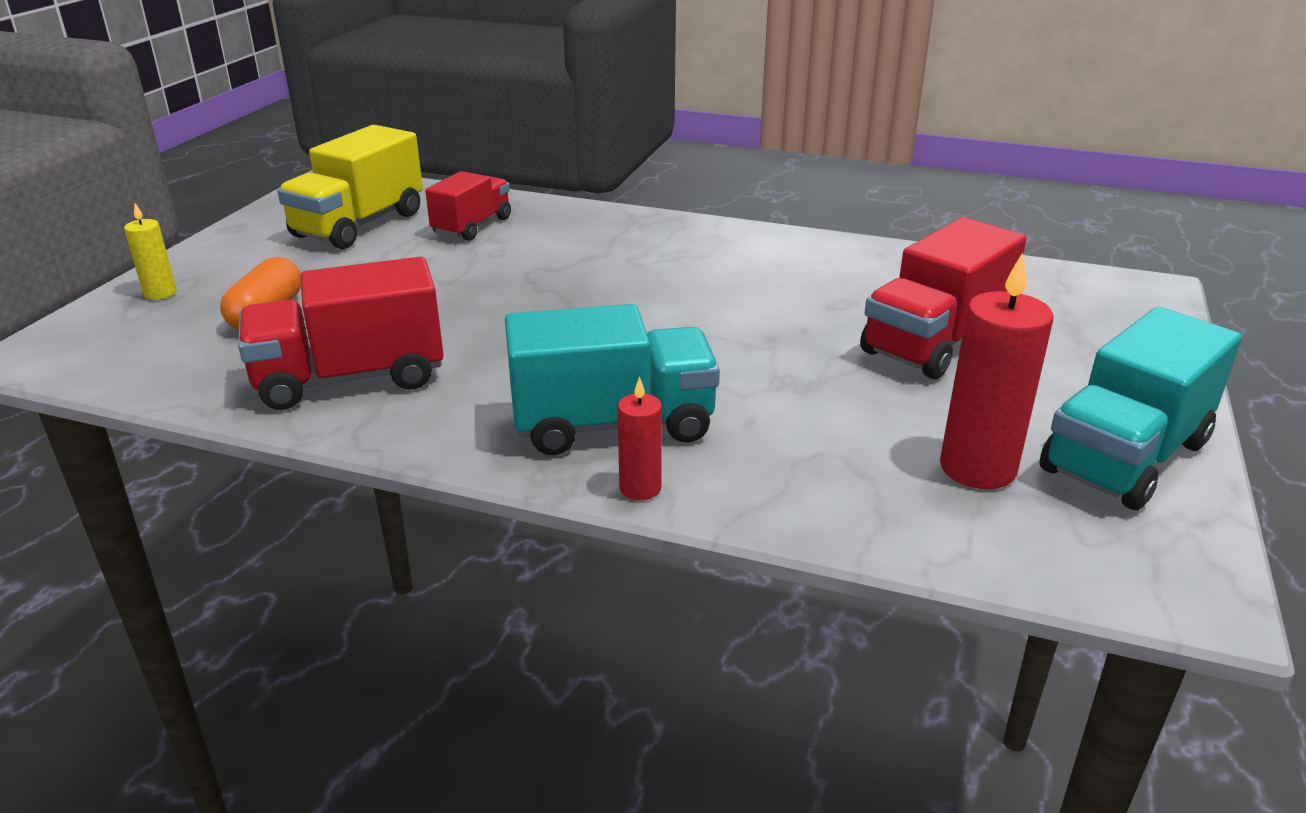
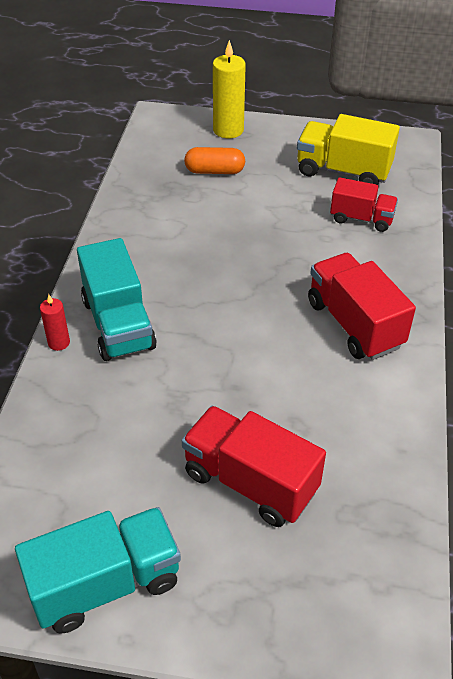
camera: 80 degrees right, 15 degrees up
yellow candle [124,203,177,300] -> yellow candle [213,40,246,138], size x1.84
red truck [238,257,444,410] -> red truck moved to [308,253,416,360]
red candle [940,253,1054,489] -> none
turquoise truck [1040,307,1242,510] -> turquoise truck turned 120 degrees clockwise [15,507,181,634]

